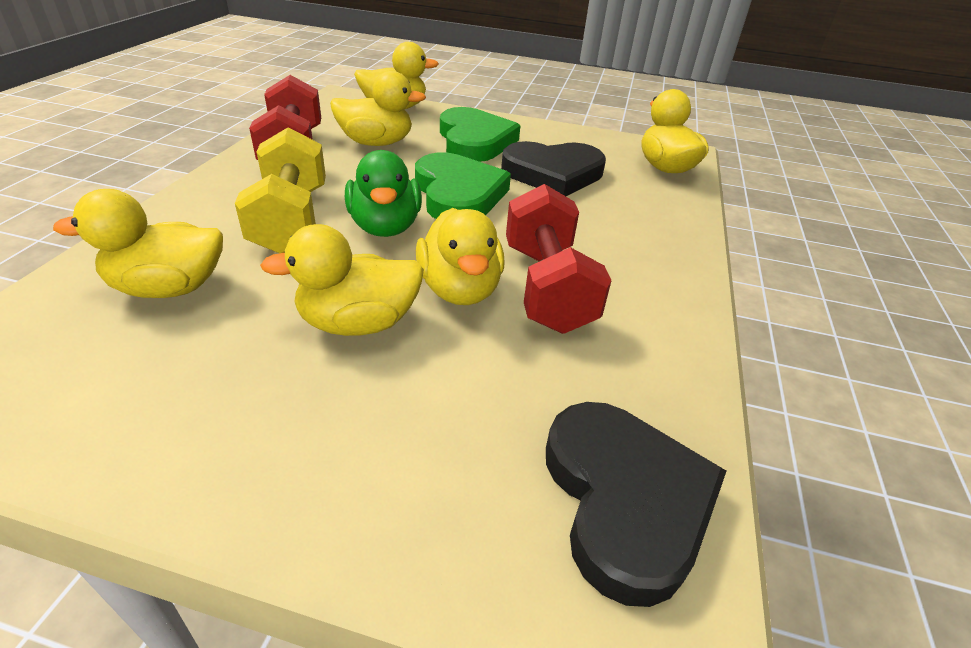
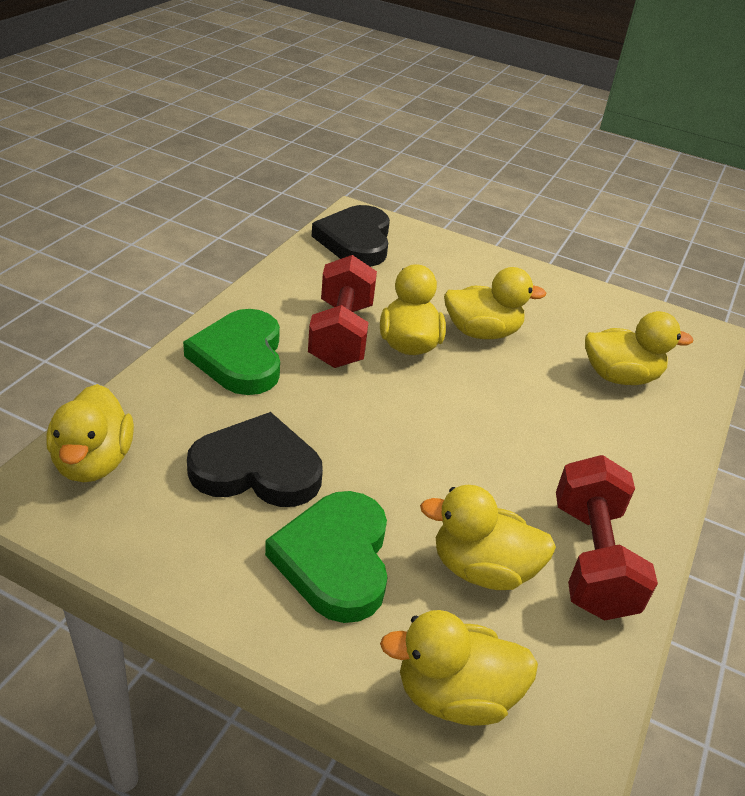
camera: 170 degrees left, 0 degrees up
yellow dumbbell [235,127,326,253] -> none
green duck [345,150,422,237] -> none
green heart [415,152,511,219] -> green heart moved to [183,309,280,395]

